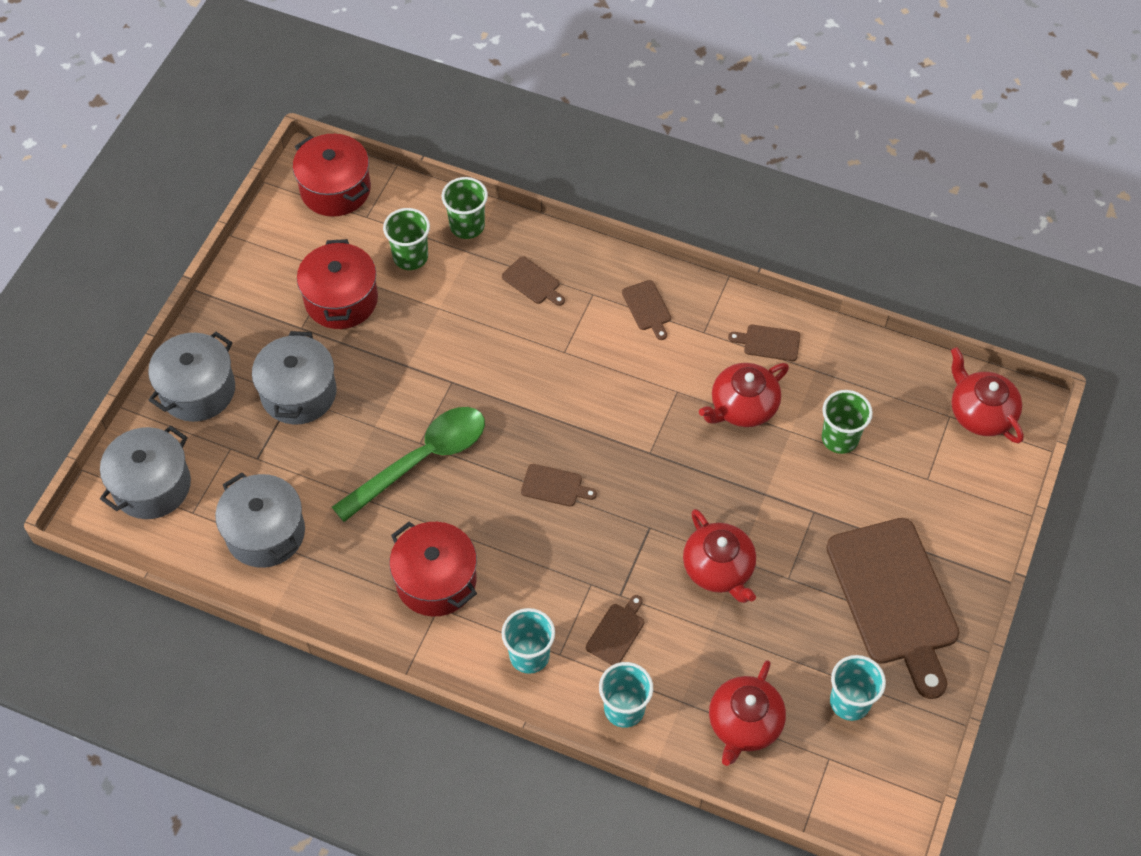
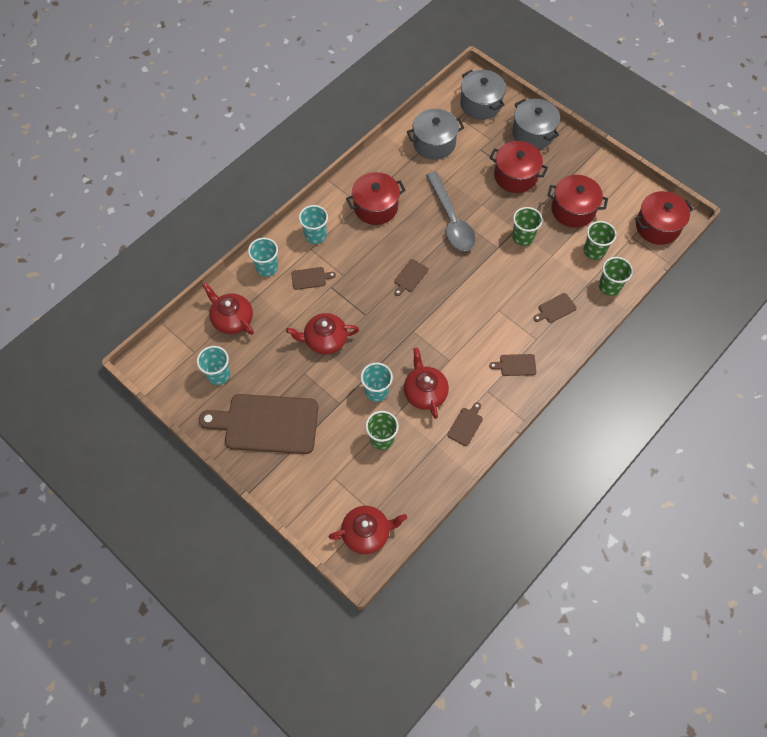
camera: 110 degrees right, 5 degrees up
grey pot [252,331,337,424] -> red pot [490,141,548,193]
green spoon [332,407,485,522] -> grey spoon [426,172,476,251]
brown cutting board [586,595,644,665] -> brown cutting board turned 60 degrees counterclockwise [291,267,336,290]
none -> turquoise cup [361,363,393,402]
none -> green cup [512,207,543,246]

